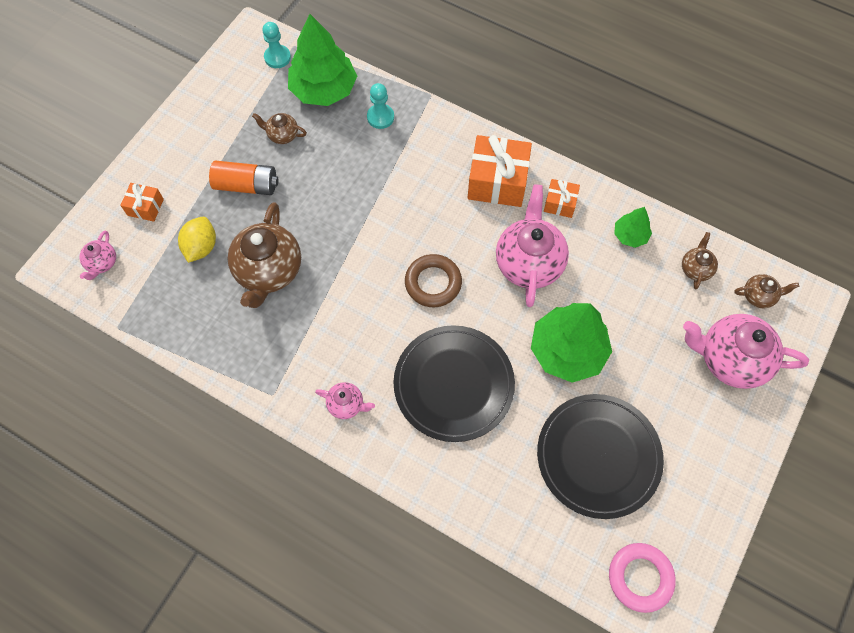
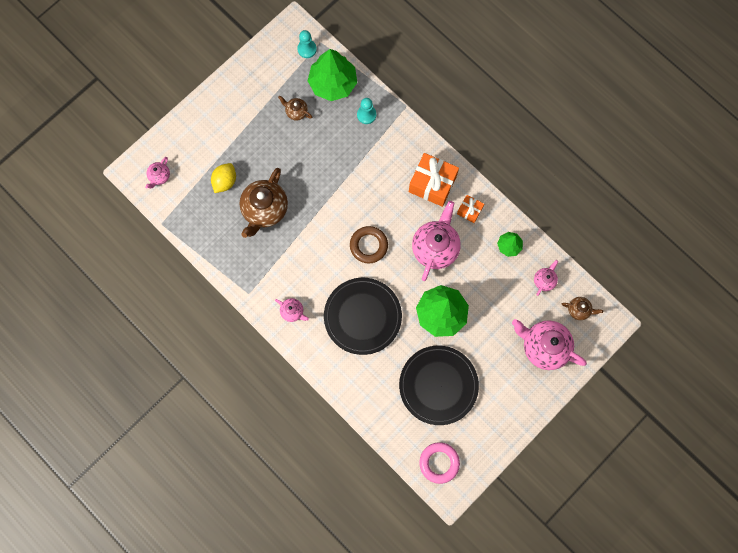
camera: 15 degrees right, 10 degrees up
orange gift [120,183,164,222] -> none
orange battery [209,161,278,195] -> none
brown teapot [682,232,718,289] -> pink teapot [534,260,558,296]

